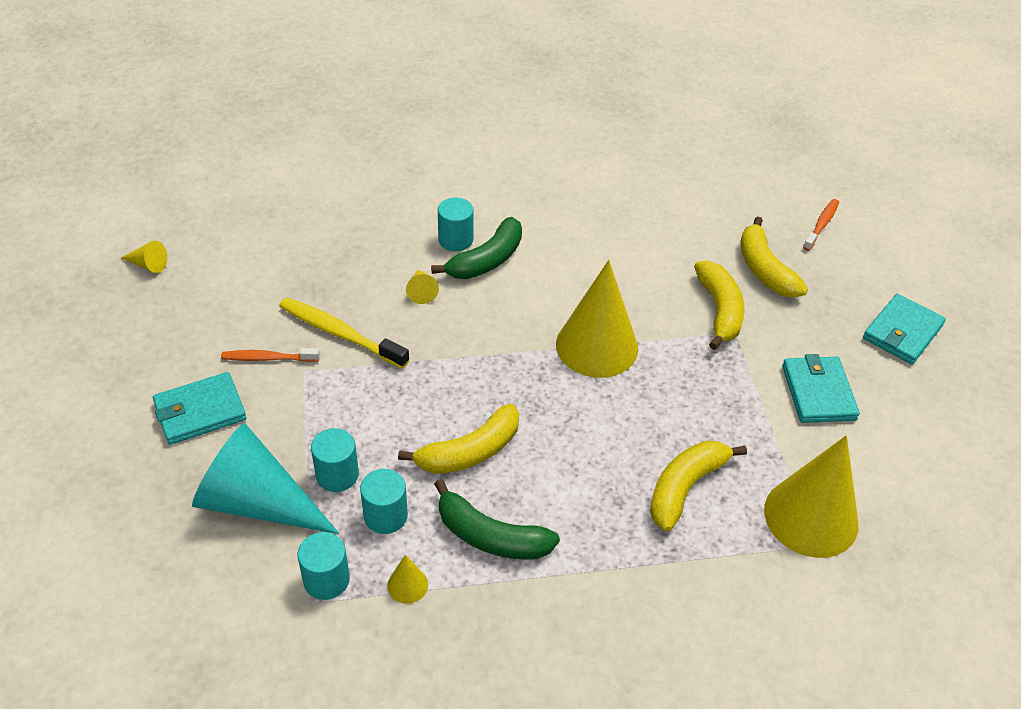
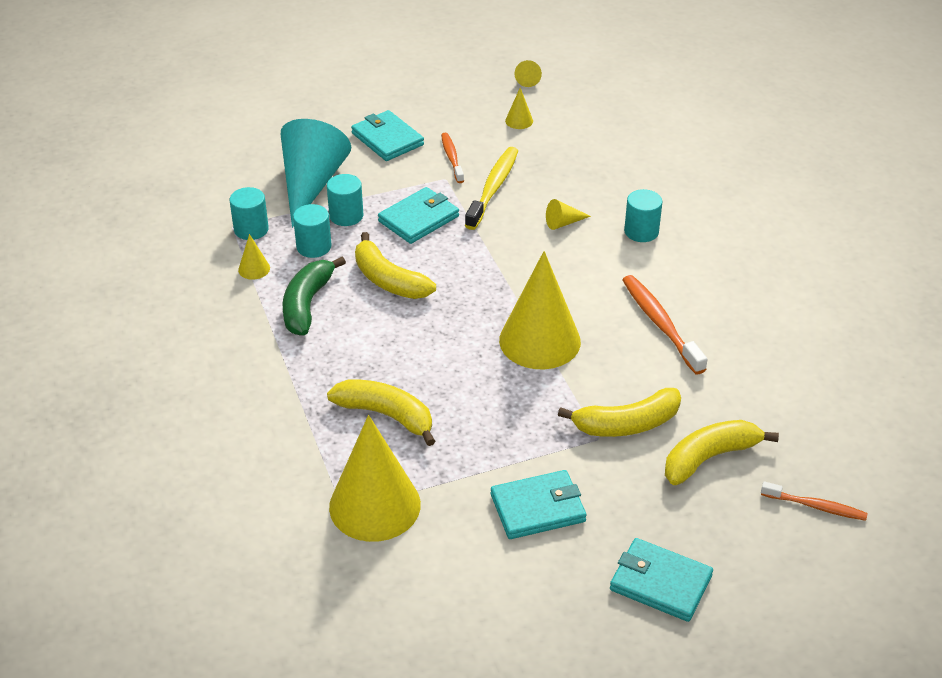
camera: 80 degrees right, 5 degrees down
green banana [431,217,522,279] -> none
none -> turquoise wallet [378,187,459,244]
none -> yellow cone [505,88,533,129]
none -> orange toothbrush [622,275,708,374]

